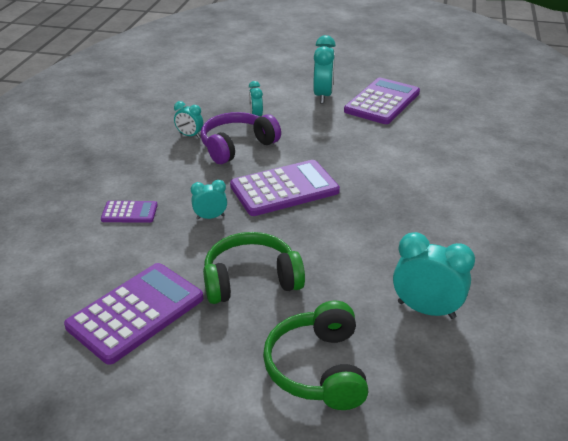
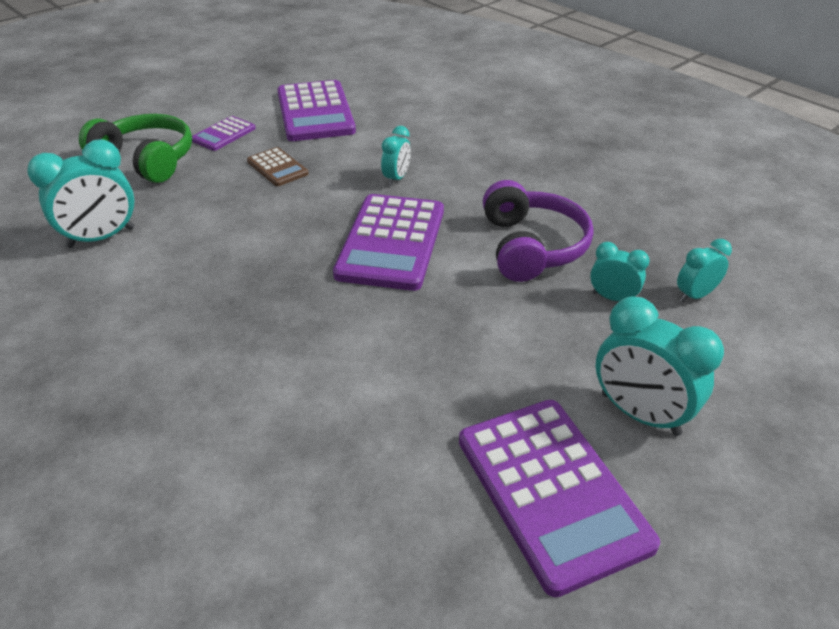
camera: 125 degrees right, 5 degrees up
purple calculator [101,201,158,223] -> purple calculator moved to [192,116,256,151]
turquoise clock [174,101,203,138] -> turquoise clock moved to [677,239,732,302]
green headphones [203,232,305,304] -> brown calculator [247,147,309,186]

